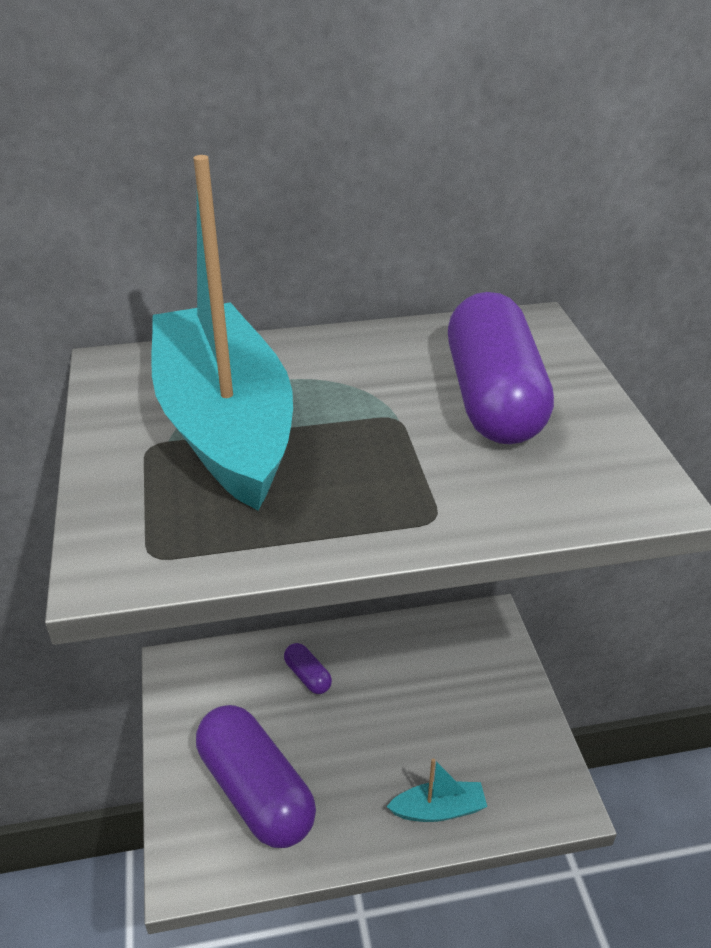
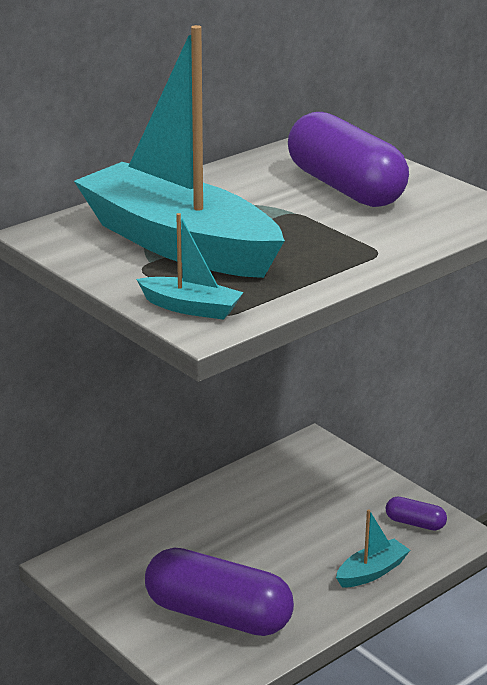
camera: 30 degrees left, 10 degrees down
purple capsule [284,643,332,694] -> purple capsule moved to [386,497,447,531]
none -> turquoise boat [136,213,244,320]

